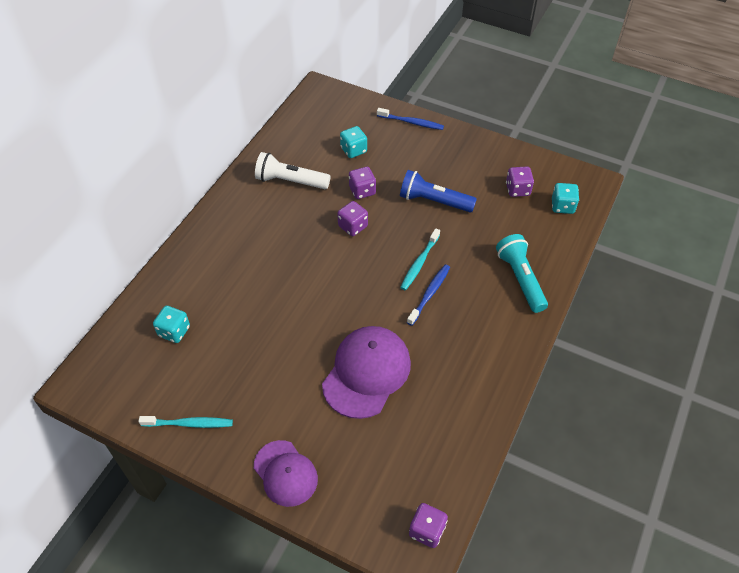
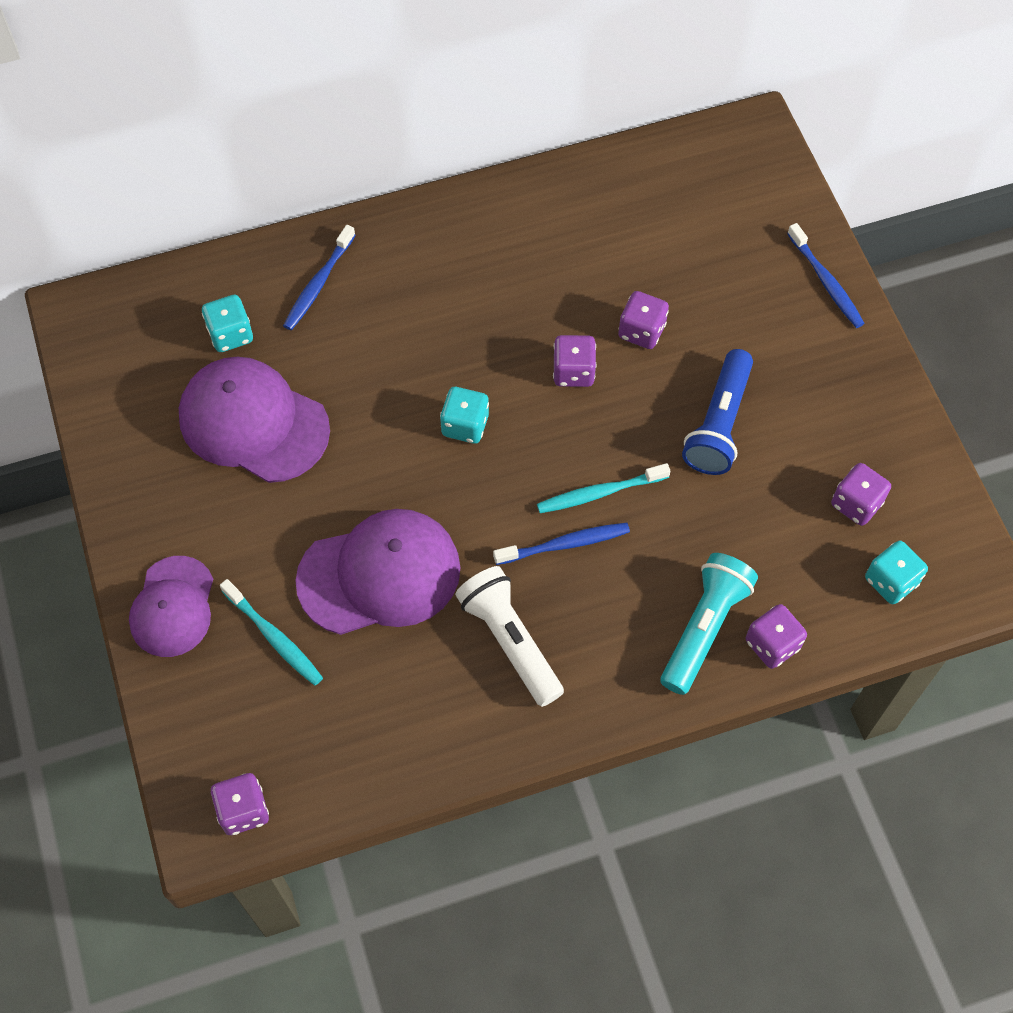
camera: 45 degrees right, 10 degrees up
turquoise toothbrush [138,416,233,428] -> turquoise toothbrush moved to [220,579,323,686]
white flashlight [255,152,330,189] -> white flashlight moved to [455,566,564,707]
turquoise dice [340,126,367,158] -> turquoise dice moved to [440,387,489,444]
blue flashlight [400,170,477,212] -> blue flashlight turned 135 degrees counterclockwise [682,349,753,475]
none -> purple cap [179,357,330,483]
none -> blue toothbrush [283,225,356,330]
none -> purple dice [746,604,807,669]

